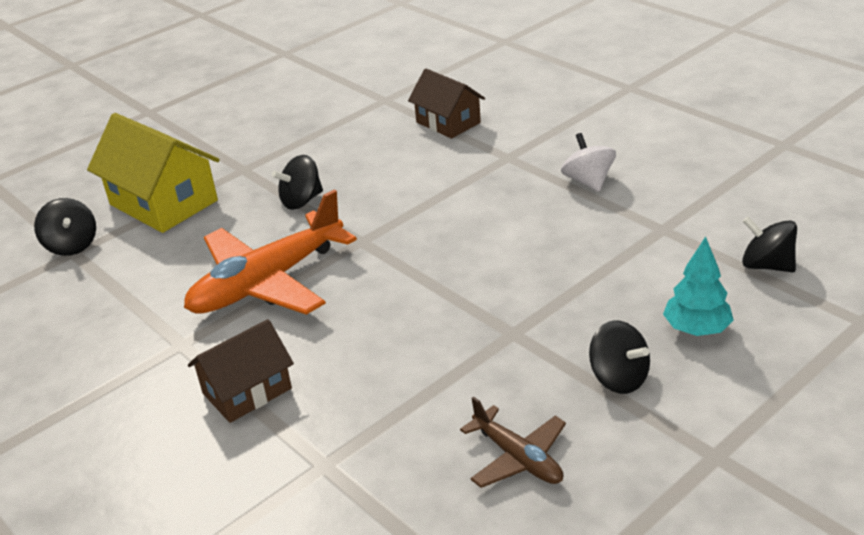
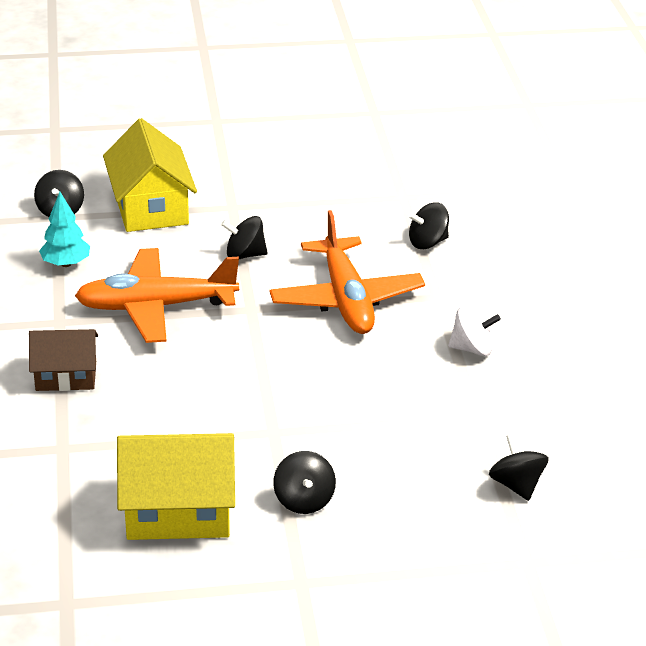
camera: 30 degrees right, 0 degrees up
brown house [408,69,485,139] -> black spinning top [408,202,449,249]
brown plane [460,396,566,488] -> yellow house [117,433,235,540]
white spinning top [561,133,616,192] -> white spinning top turned 75 degrees clockwise [448,307,501,356]
turquoise tree [663,236,734,336] -> turquoise tree moved to [39,192,90,267]
none -> orange plane [269,210,425,334]

